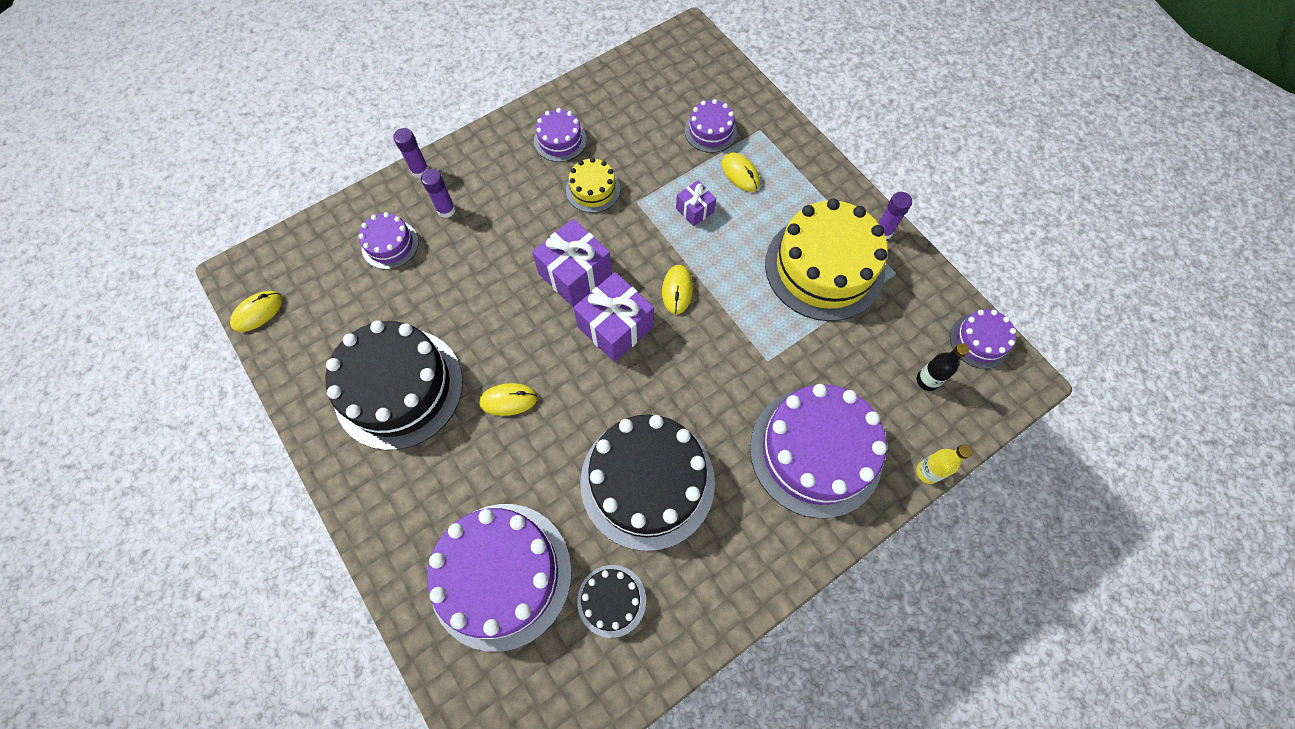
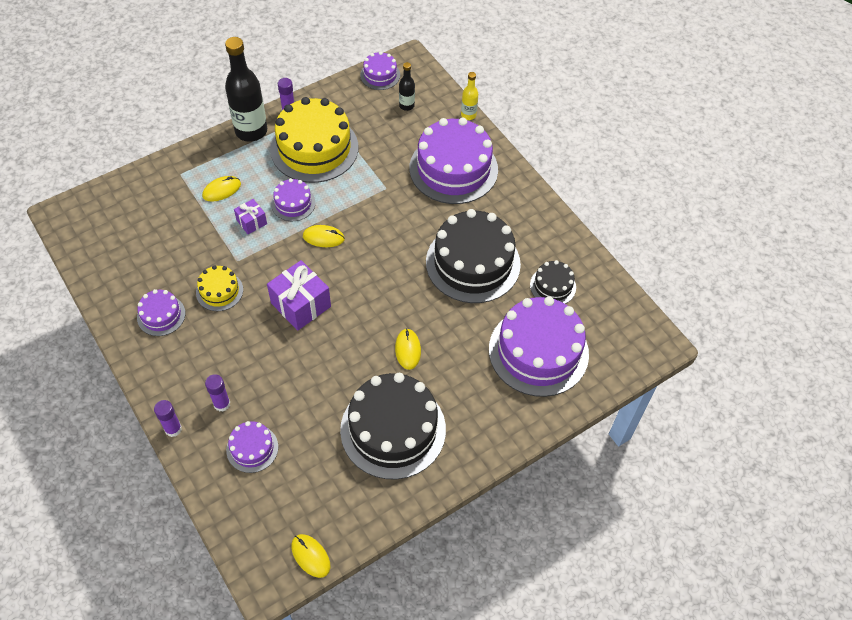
camera: 90 degrees left, 10 degrees down
purple gift [573,272,654,362] -> none
purple cake [685,99,737,153] -> purple cake moved to [271,178,315,221]
none -> black bottle [225,37,267,142]

